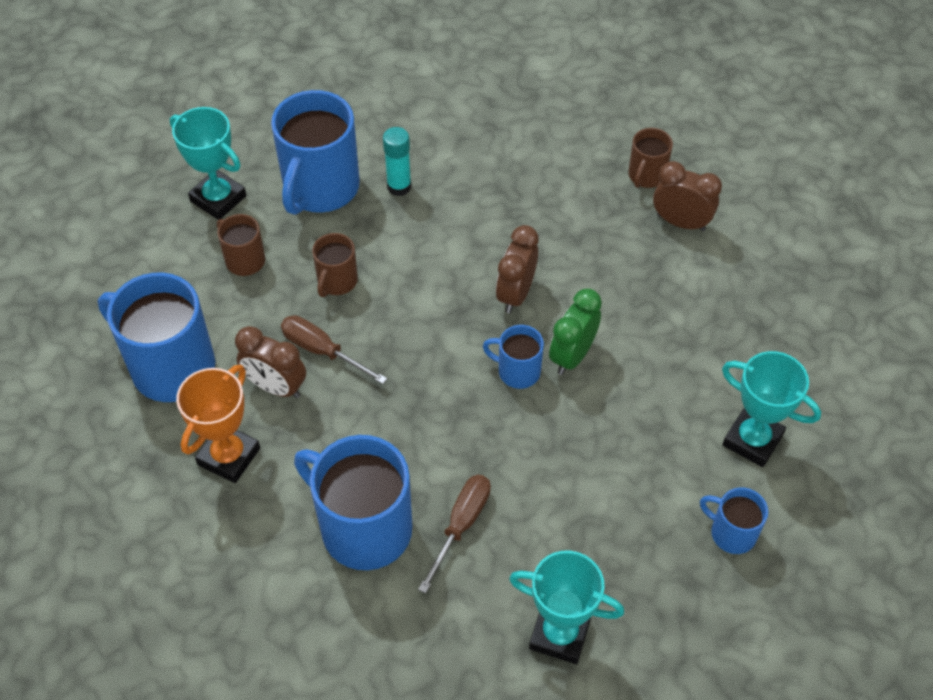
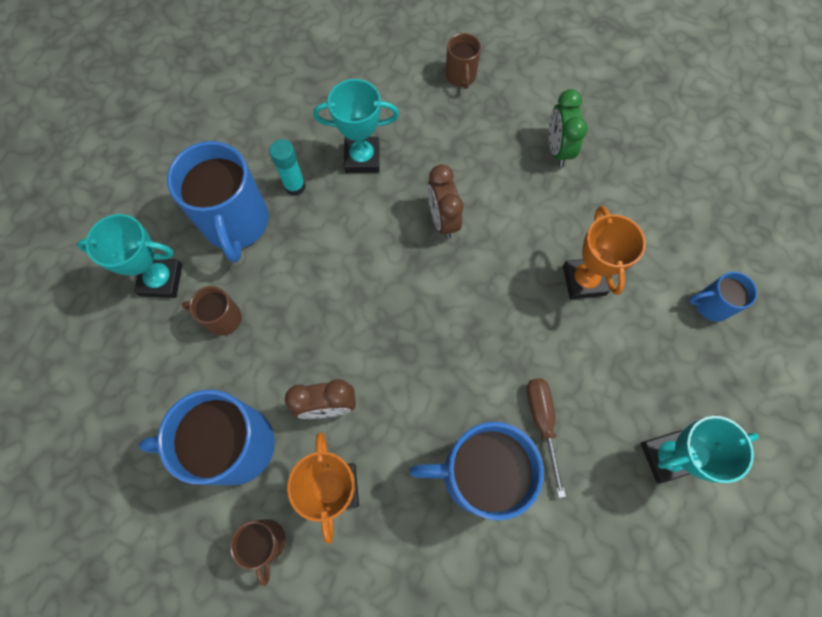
camera: 35 degrees left, 15 degrees up
brown screwdriver [281,315,387,384] -> none
brown mug [312,233,358,297] -> brown mug moved to [230,519,286,586]
blue mug [483,325,544,389] -> none
green clock [549,289,602,375] -> green clock moved to [549,89,588,167]
brown clock [653,161,722,231] -> none
turquoise trophy [722,351,821,467] -> turquoise trophy moved to [313,79,399,173]
none -> orange trophy [563,206,646,299]

